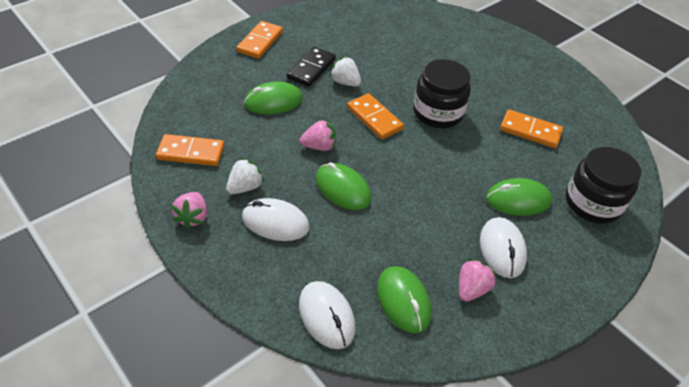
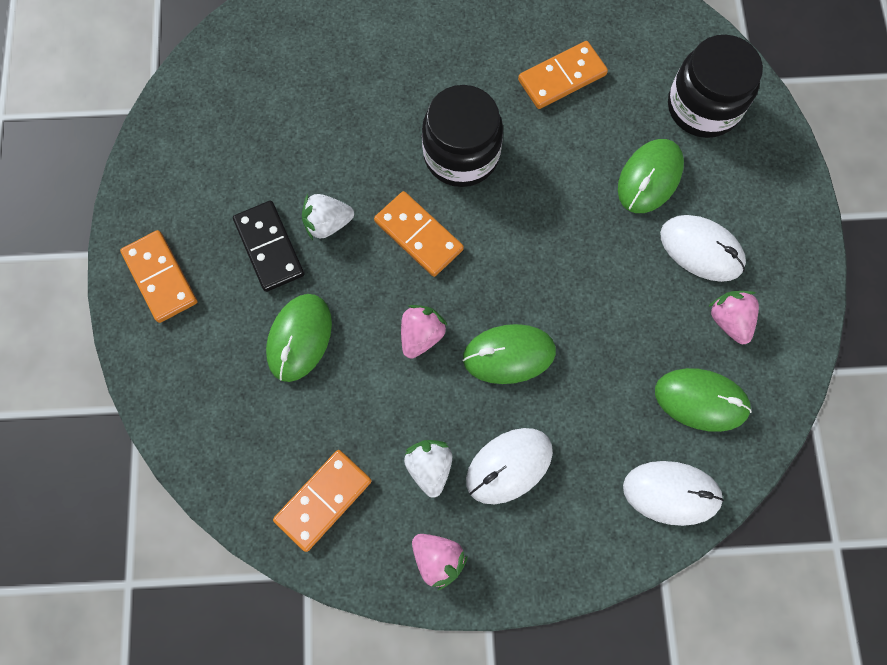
camera: 50 degrees left, 25 degrees up
orange domino [347,93,404,139] -> orange domino turned 45 degrees clockwise [374,191,464,277]

